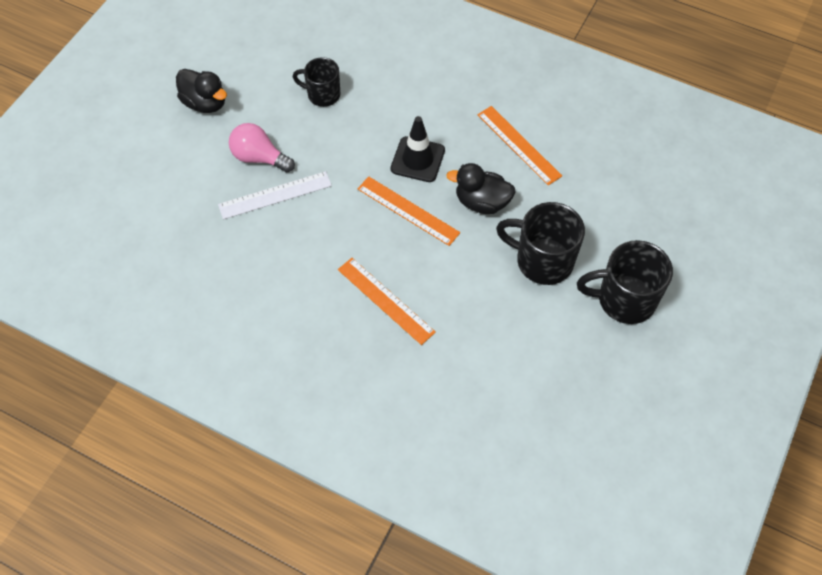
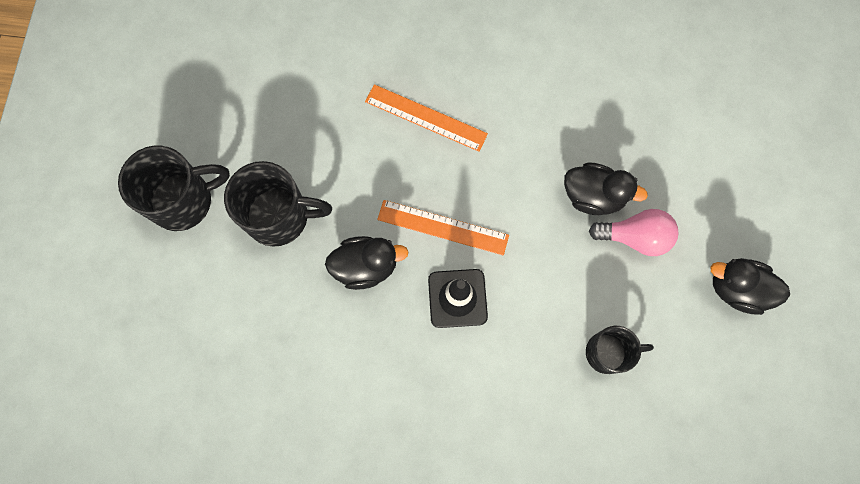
camera: 160 degrees right, 15 degrees up
white ruler [218,171,332,219] -> black duck [564,162,648,215]
orange ruler [478,106,562,186] -> none

